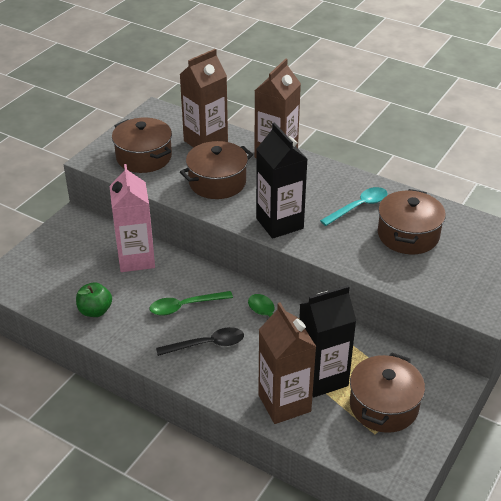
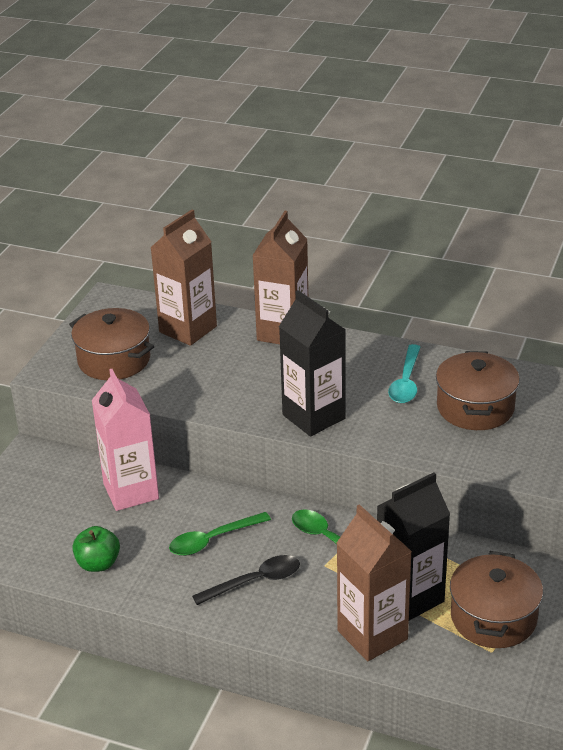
camera: 10 degrees left, 5 degrees down
brown pot [180,141,253,199] -> none
turquoise spoon [320,187,387,226] -> turquoise spoon turned 150 degrees clockwise [388,344,420,403]

